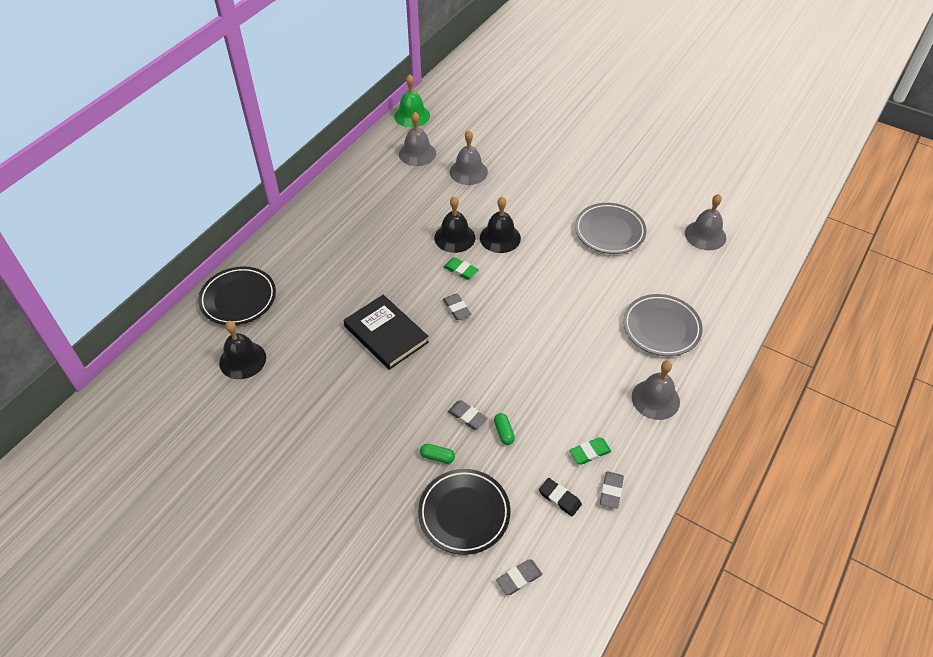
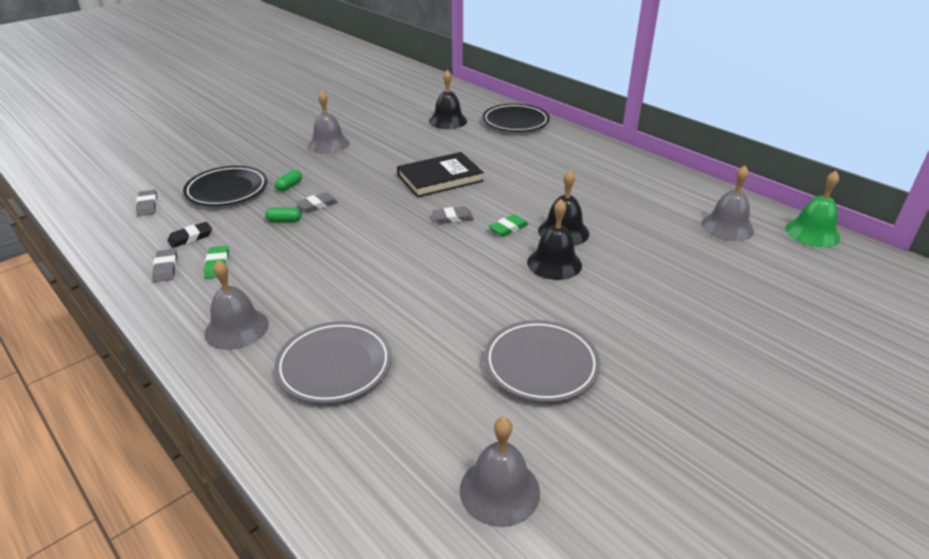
camera: 105 degrees right, 15 degrees down
grey bell [450,130,488,185] -> grey bell moved to [308,91,350,154]
grey eraser [600,471,624,509] -> grey eraser turned 45 degrees clockwise [152,249,177,282]

